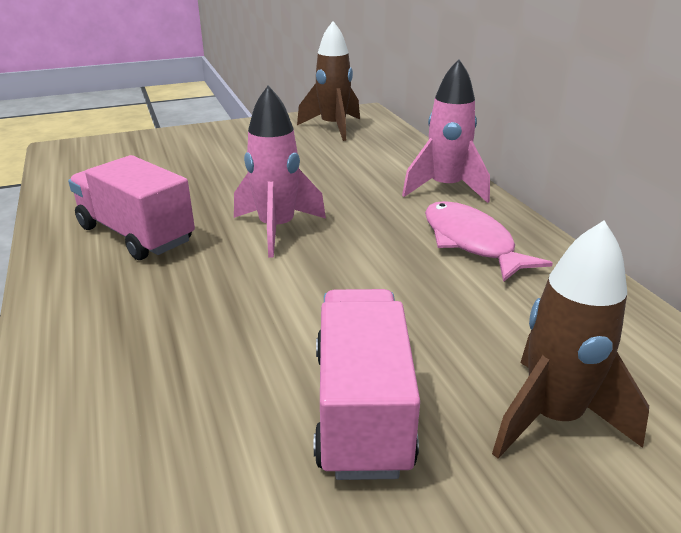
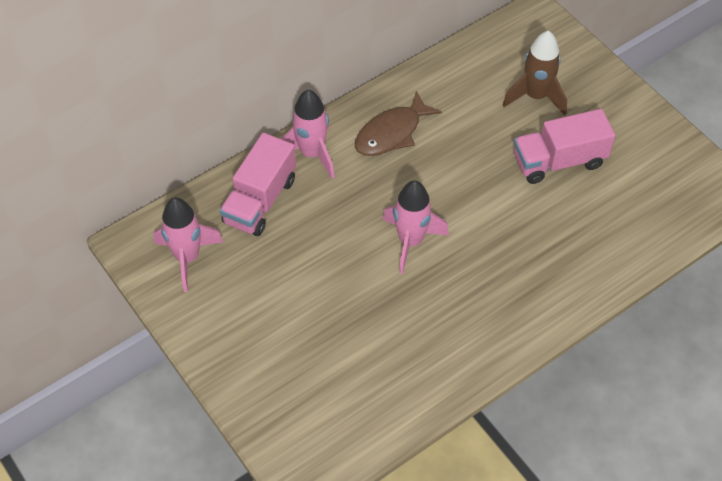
camera: 105 degrees left, 25 degrees up
pink truck [68,155,195,260] -> pink truck moved to [220,133,296,236]
brown rocket [297,21,360,141] -> pink rocket [153,197,223,292]
pink fish [425,201,553,282] -> brown fish [355,91,442,156]

